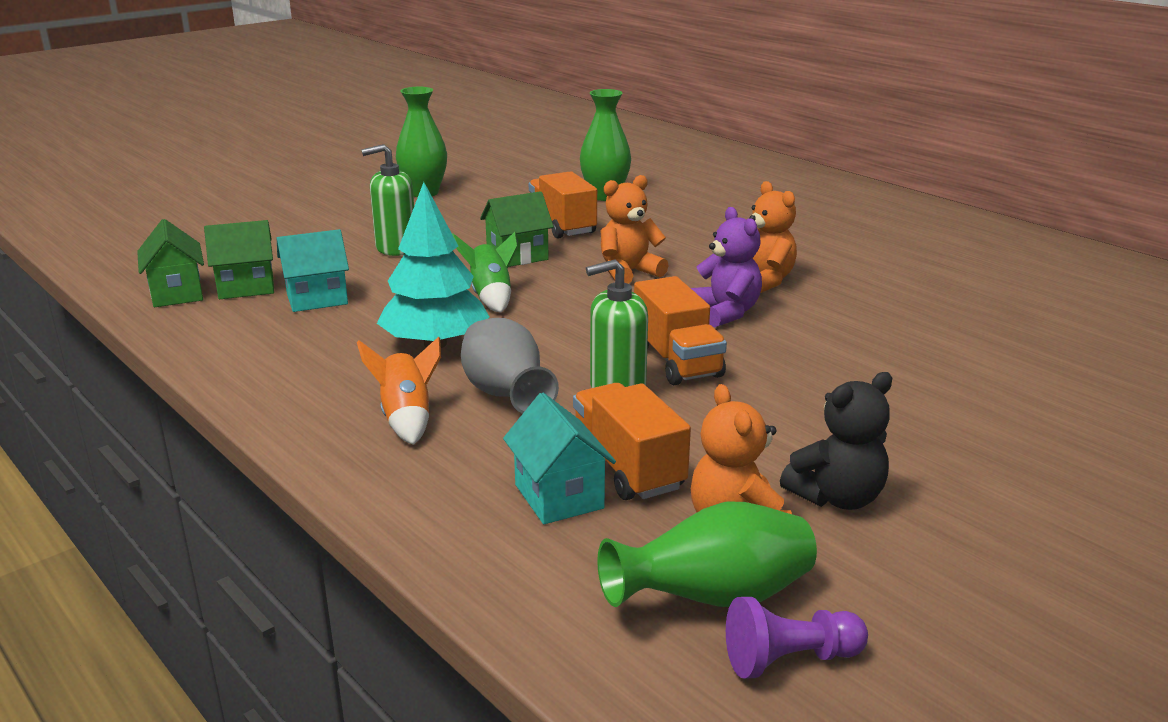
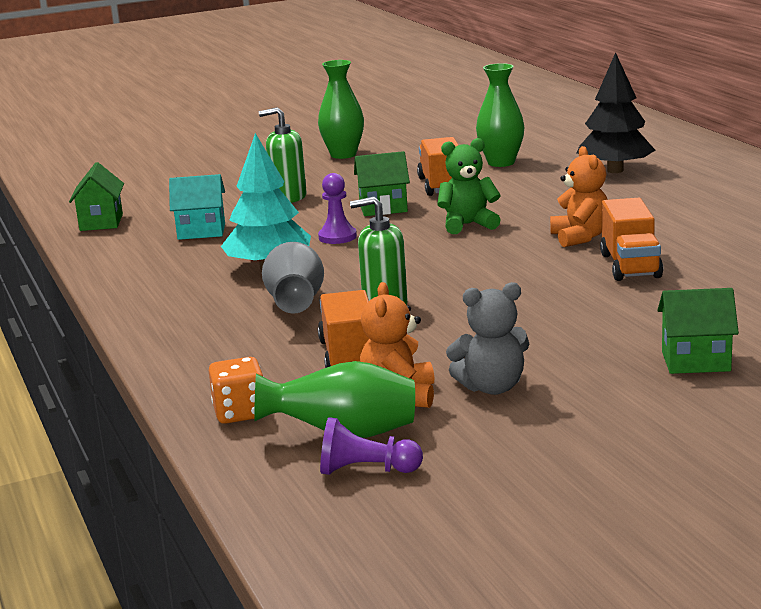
camera: 20 degrees right, 5 degrees down
green house [204,220,274,299] -> green house moved to [657,288,739,374]
orange rocket [357,337,441,445] -> none
green rocket [452,232,518,312] -> purple pawn [318,173,357,244]
turquoise house [503,393,616,524] -> none
orange teddy bear [600,175,669,284] -> green teddy bear [437,138,501,234]
orange truck [634,276,727,385] -> orange truck moved to [600,198,663,281]
purple teddy bear [691,207,762,327] -> none
black teddy bear [780,372,892,510] -> grey teddy bear [446,282,530,395]
none -> orange dice [209,357,264,424]
none -> black tree [576,52,655,173]

